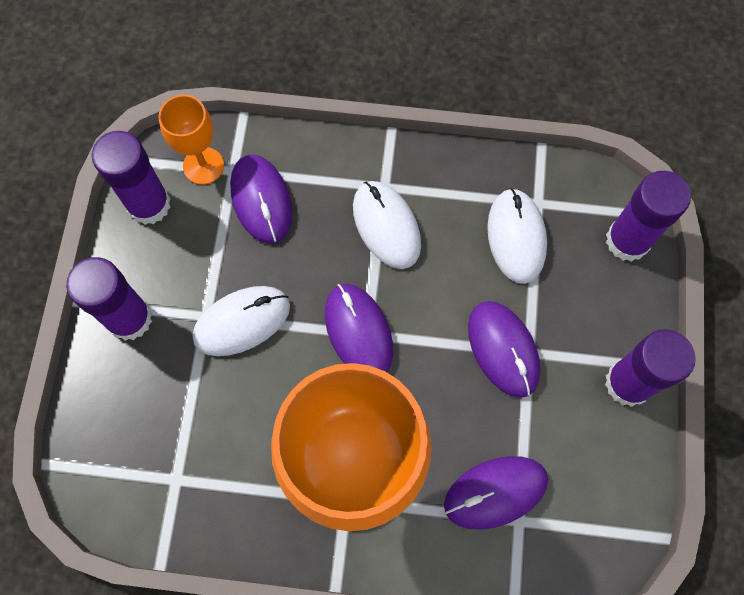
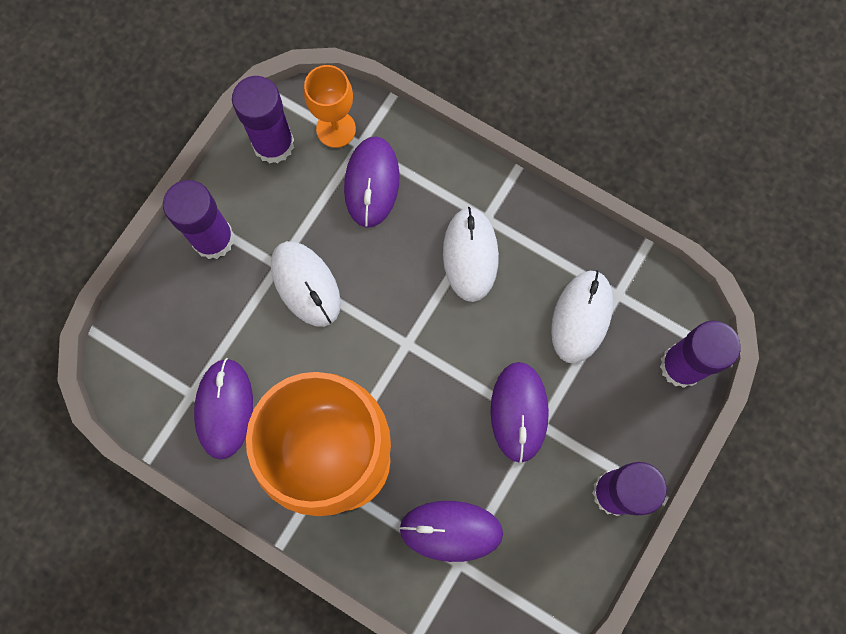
camera: 25 degrees right, 5 degrees up
white mouse [193,286,290,356] -> white mouse turned 60 degrees clockwise [271,241,341,327]
purple mouse [325,284,393,372] -> purple mouse moved to [194,358,253,460]

